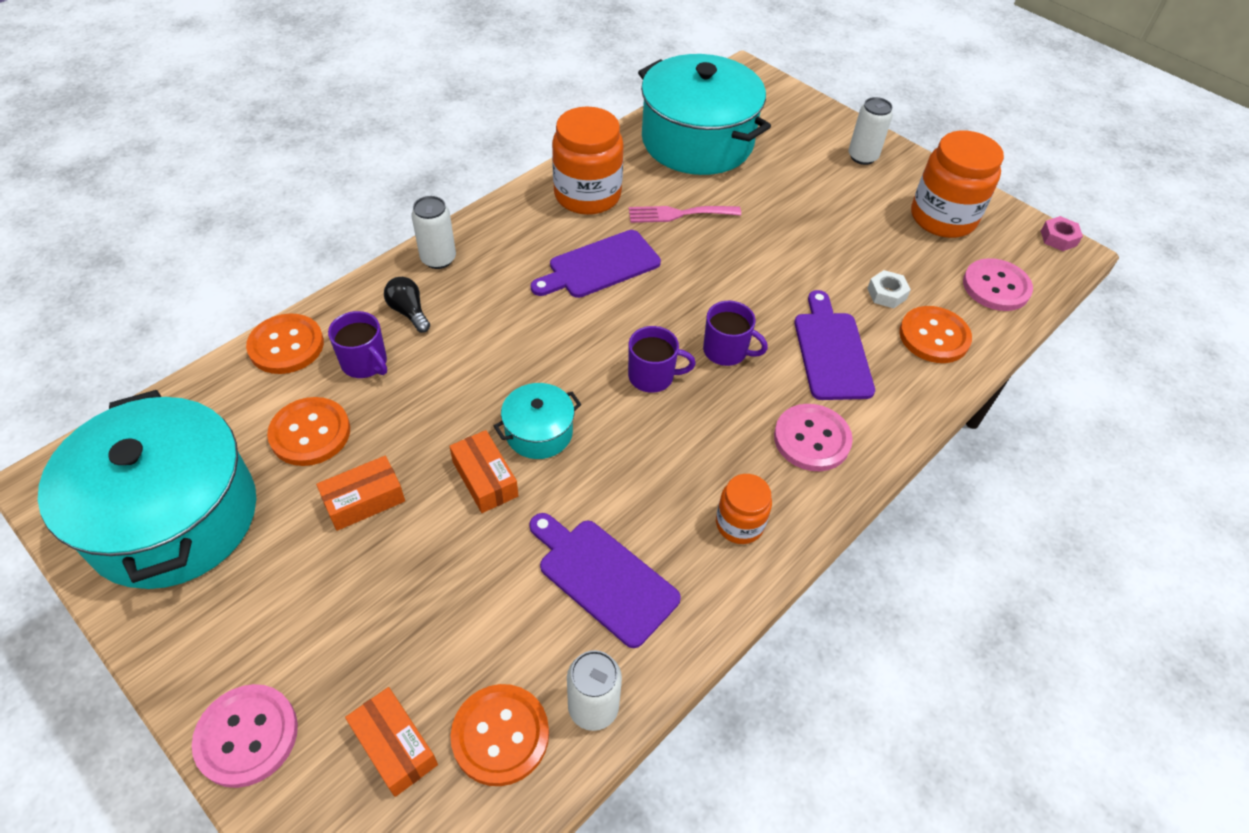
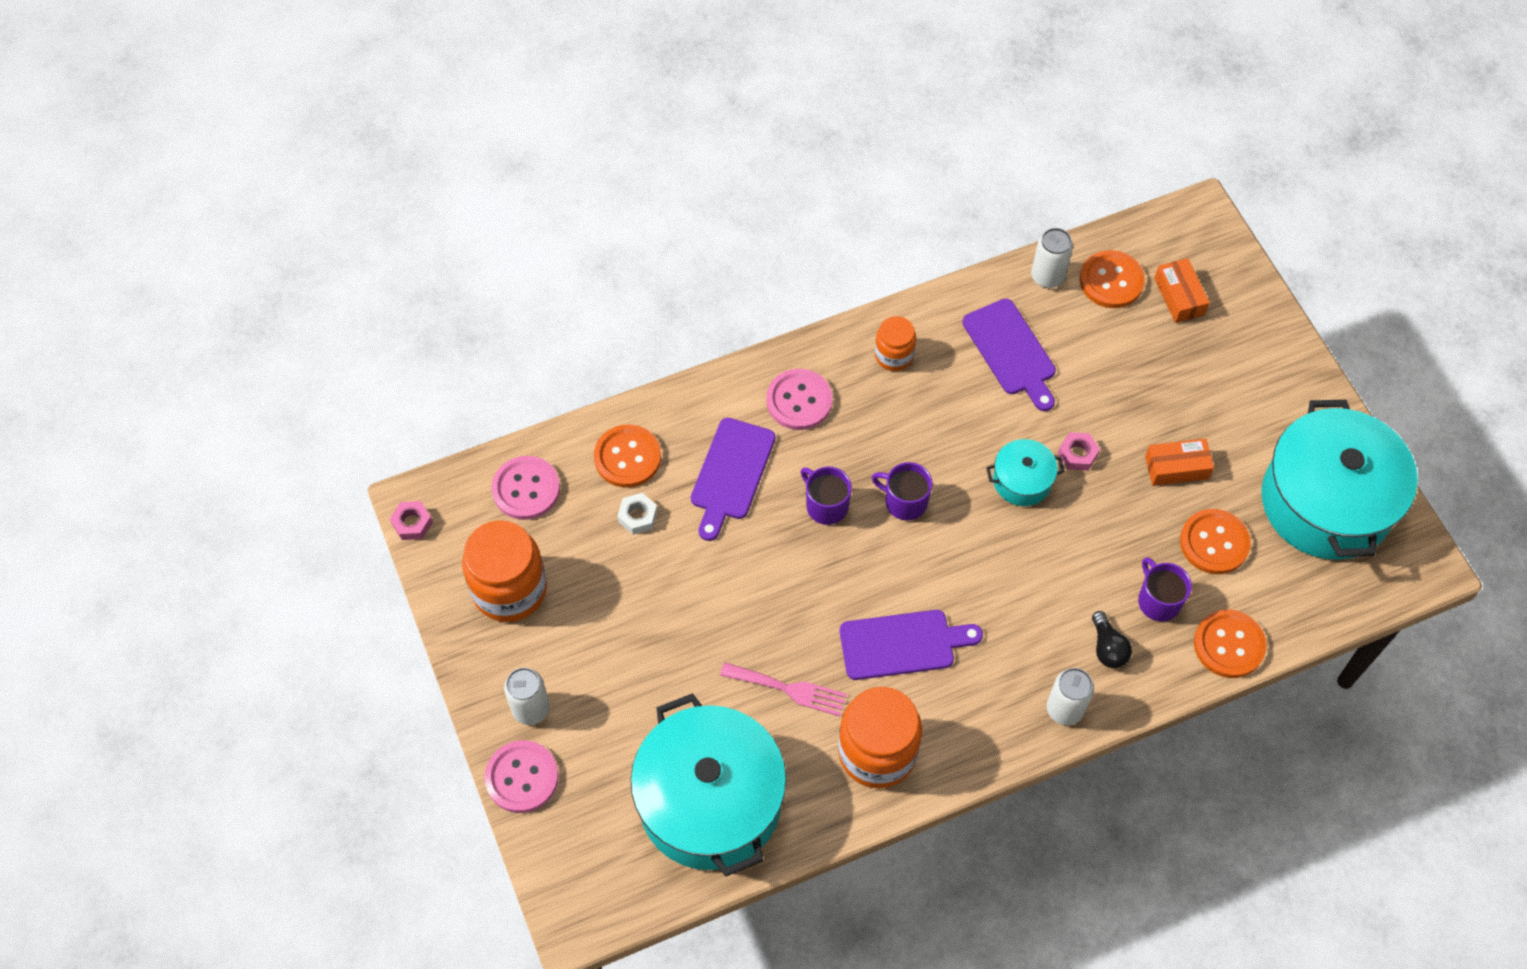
camera: 155 degrees left, 10 degrees up
pink button [192,684,298,788] -> pink button moved to [485,740,558,813]
orange box [449,430,518,513] -> pink nut [1058,432,1100,471]

